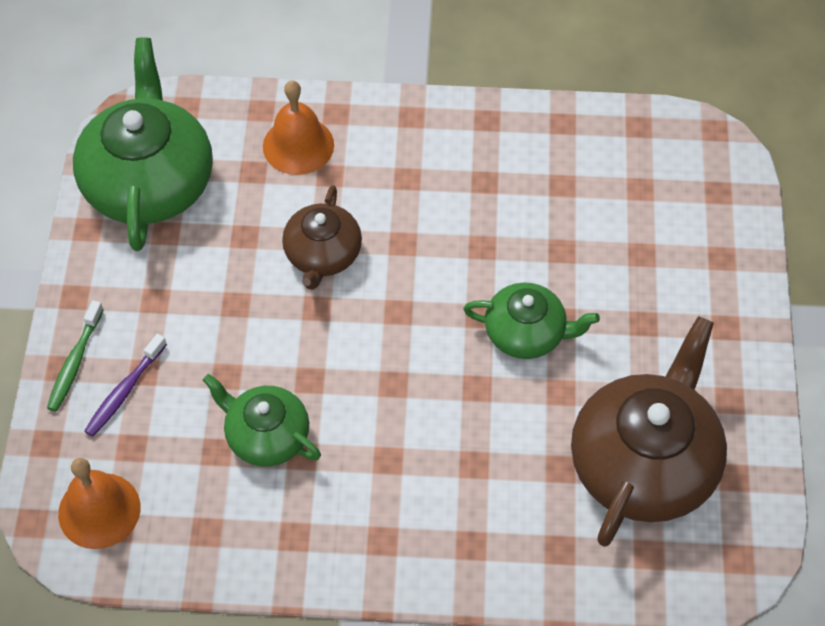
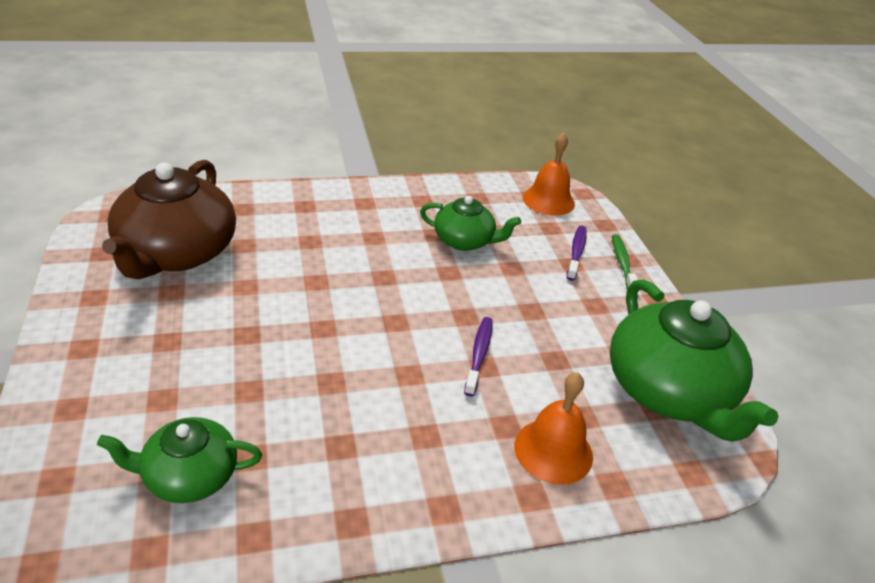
camera: 160 degrees right, 20 degrees down
brown teapot [282,185,362,290] -> purple toothbrush [464,317,493,396]
green teapot [463,282,600,359] -> green teapot moved to [97,417,262,503]

